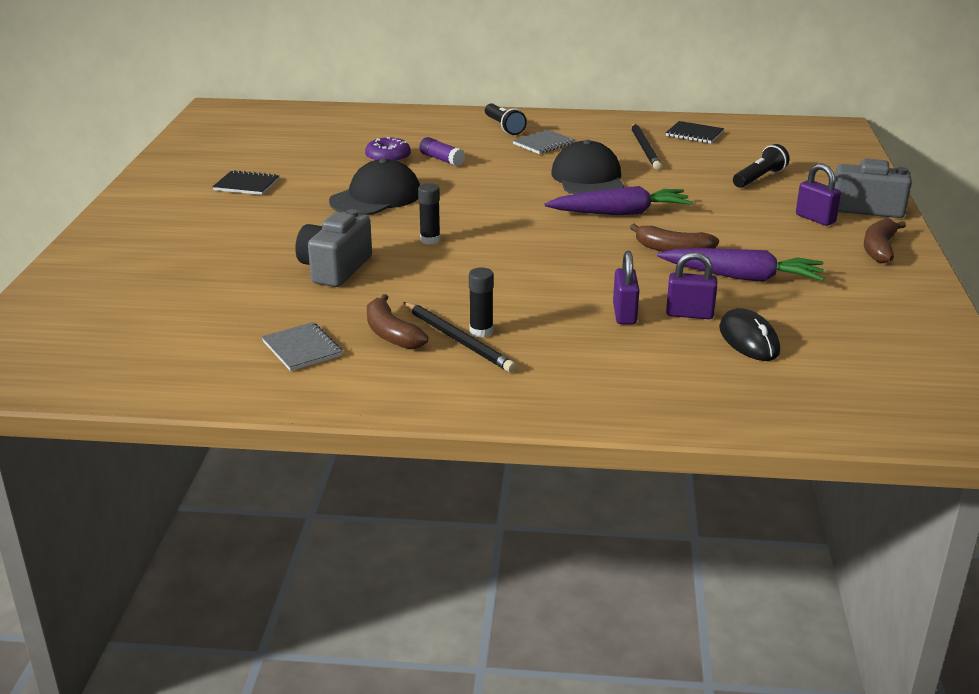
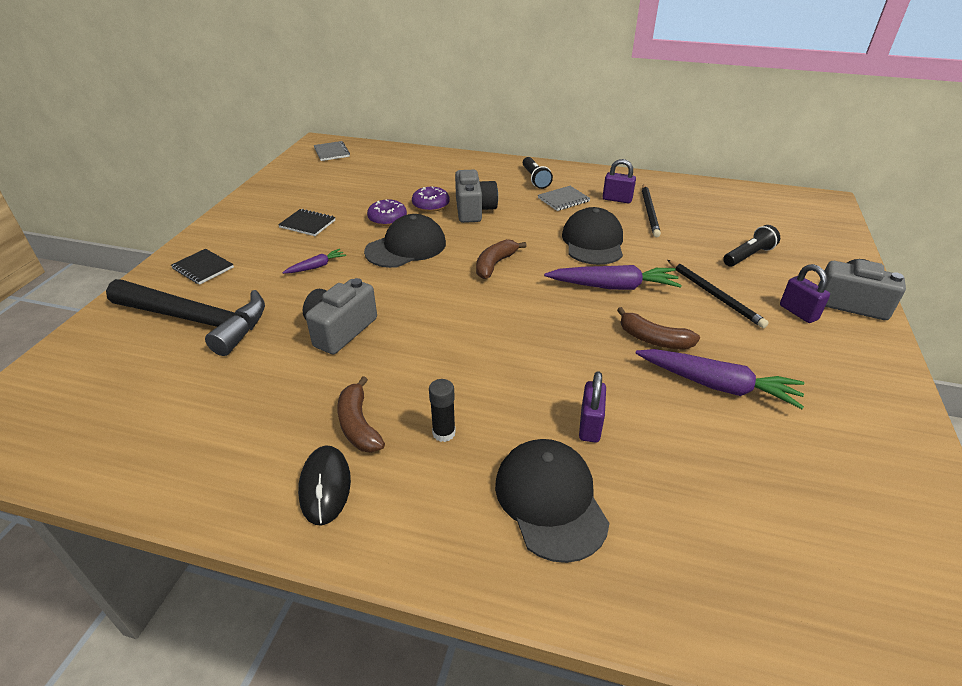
camera: 10 degrees right, 10 degrees up
grey notebook [262,322,343,371] -> grey notebook moved to [313,141,350,161]
black pencil [403,302,516,373] -> black pencil moved to [668,260,769,328]
black glue stick [418,183,440,245] -> none
purple glue stick [419,137,465,166] -> grey camera [455,170,498,223]
black notebook [666,121,724,143] -> black notebook moved to [171,249,234,285]
purple padlock [666,252,717,319] -> purple padlock moved to [602,159,636,203]
black mouse [719,308,780,361] -> black mouse moved to [298,445,351,526]
brown banana [864,218,906,263] -> brown banana moved to [476,239,527,279]
none -> black hammer [106,279,265,356]
none -> purple carrot [283,249,346,274]
none -> purple donut [367,199,407,226]
none -> black cap [495,439,610,563]

